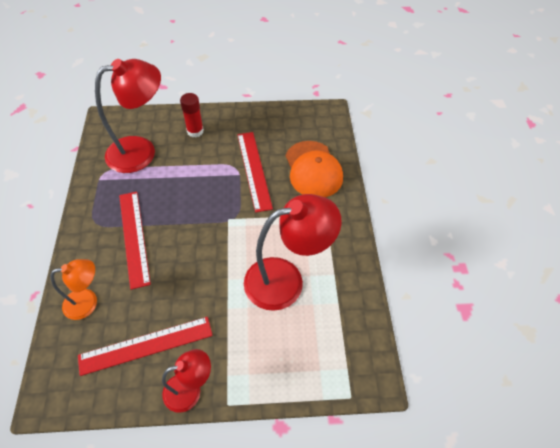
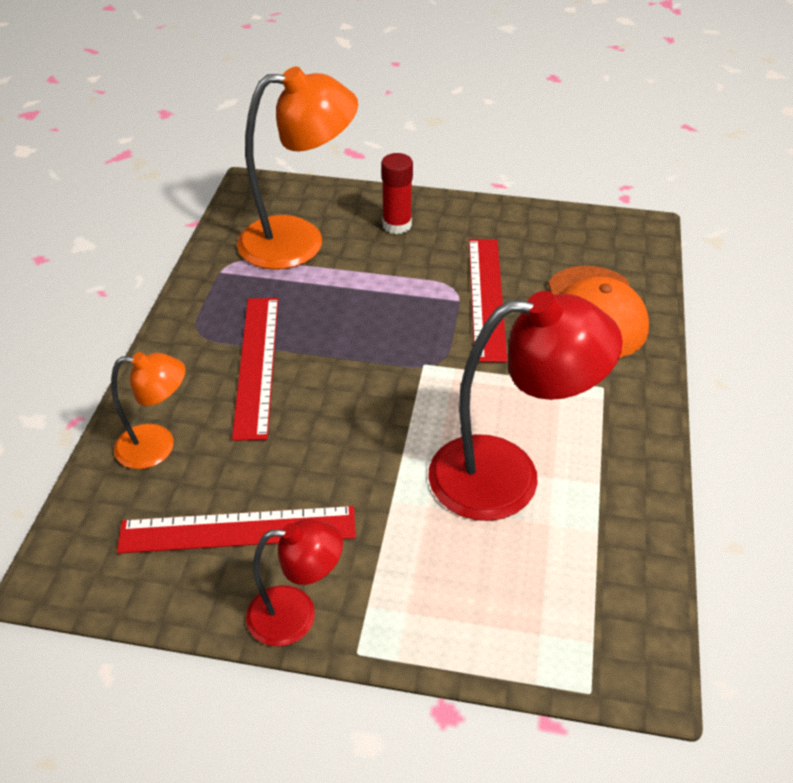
camera: 15 degrees right, 10 degrees down
red lamp [95,59,161,173] -> orange lamp [237,66,358,270]

